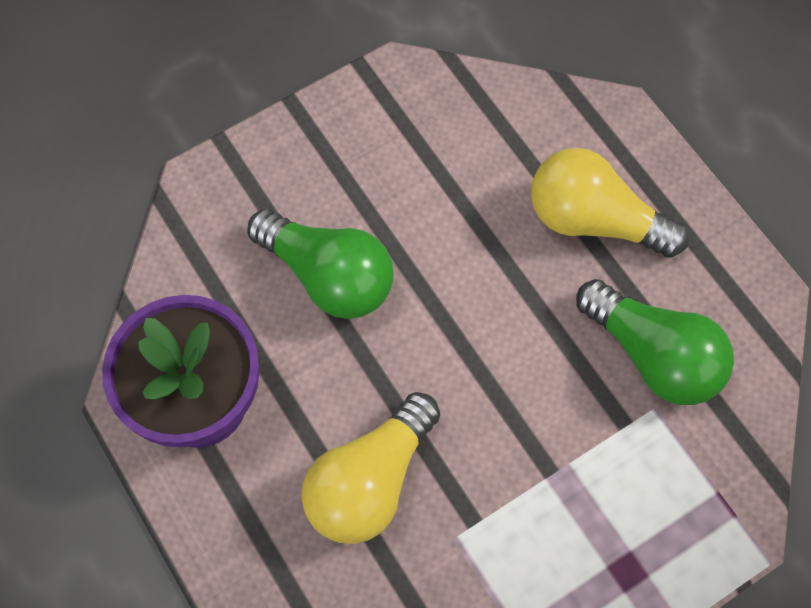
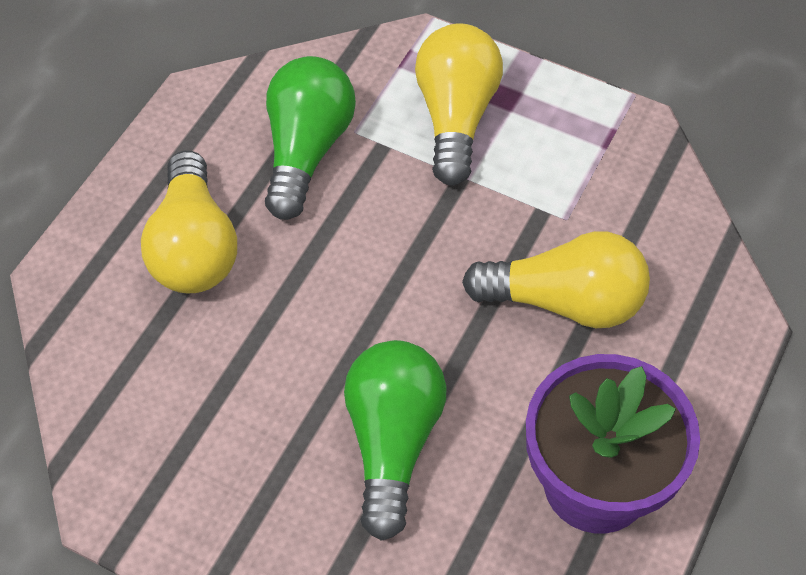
camera: 120 degrees left, 10 degrees down
none -> yellow light bulb [415,24,503,185]

